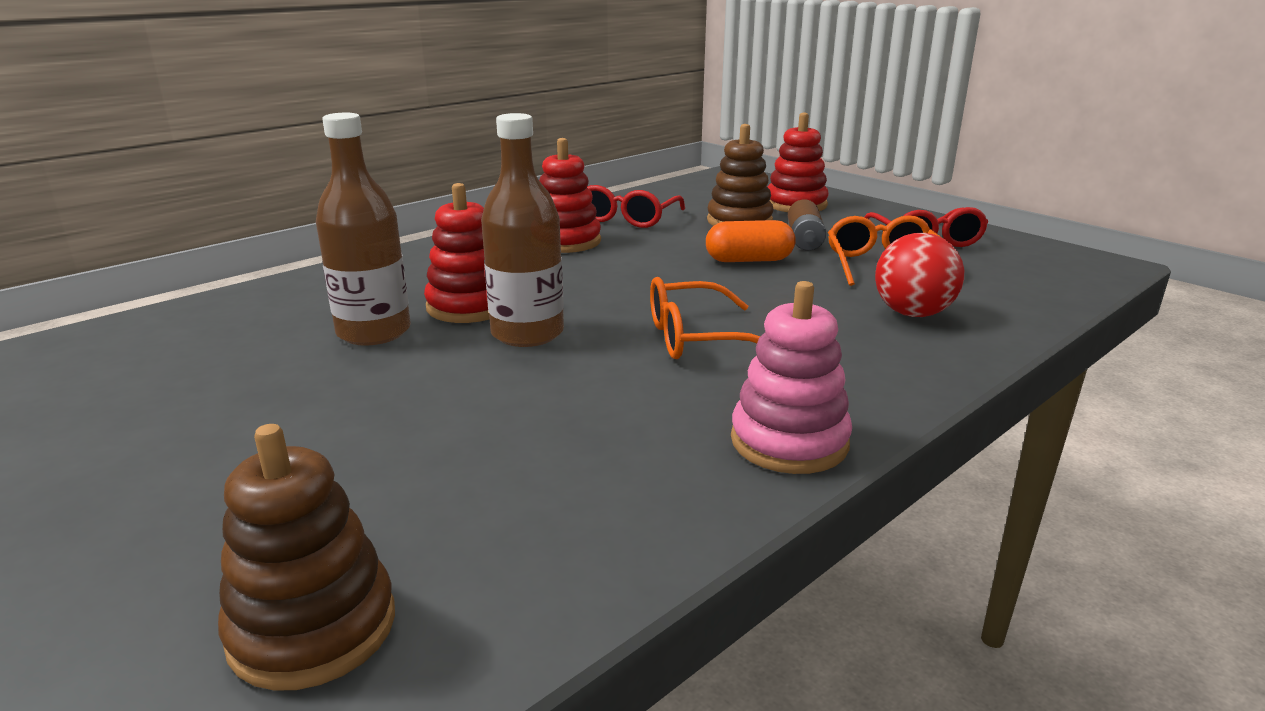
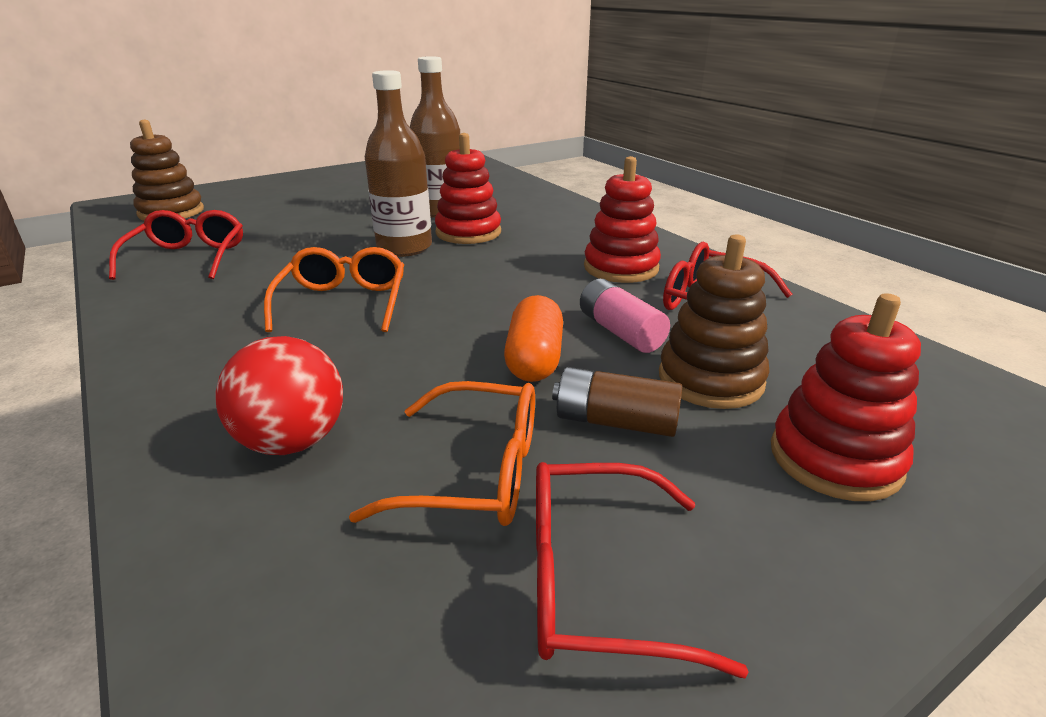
camera: 100 degrees right, 5 degrees up
pink stacking toy [731,281,852,474] -> none
none -> red glasses [109,210,243,280]
none -> pink battery [580,279,670,353]

